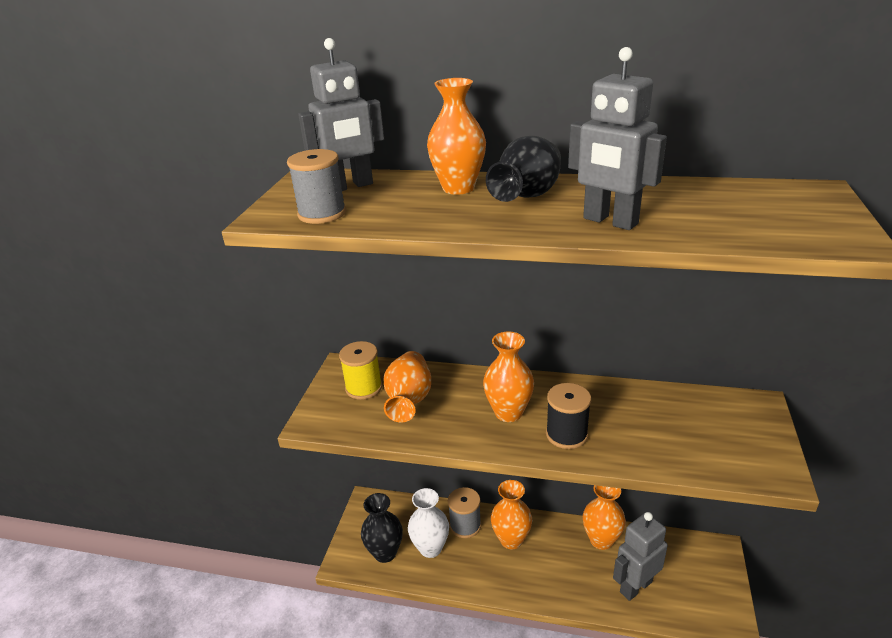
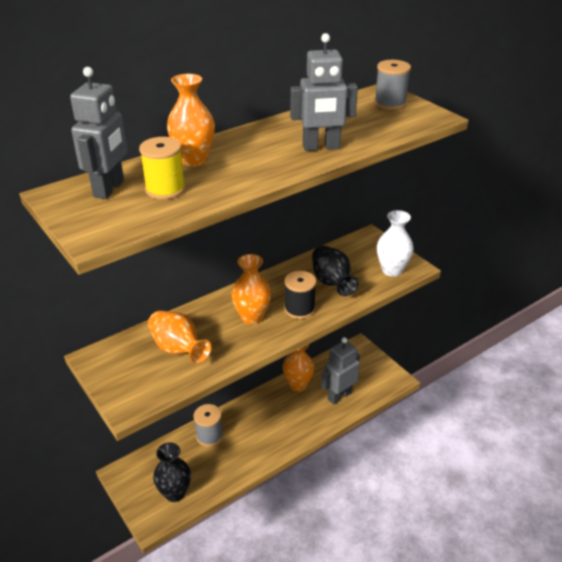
camera: 50 degrees left, 5 degrees up
grey spool [287,149,346,224] -> grey spool moved to [374,60,411,110]
yellow spool [339,341,382,400] -> yellow spool moved to [139,137,186,199]
white vase [408,488,449,558] -> white vase moved to [377,210,414,277]
black vase [486,136,561,202] -> black vase moved to [312,246,359,296]
orange vase [491,480,532,549] -> none
grey robot [613,512,668,601] -> grey robot turned 45 degrees clockwise [321,337,360,404]

